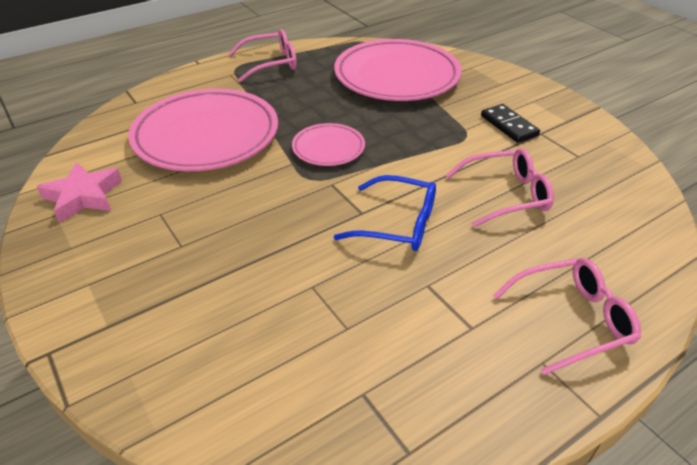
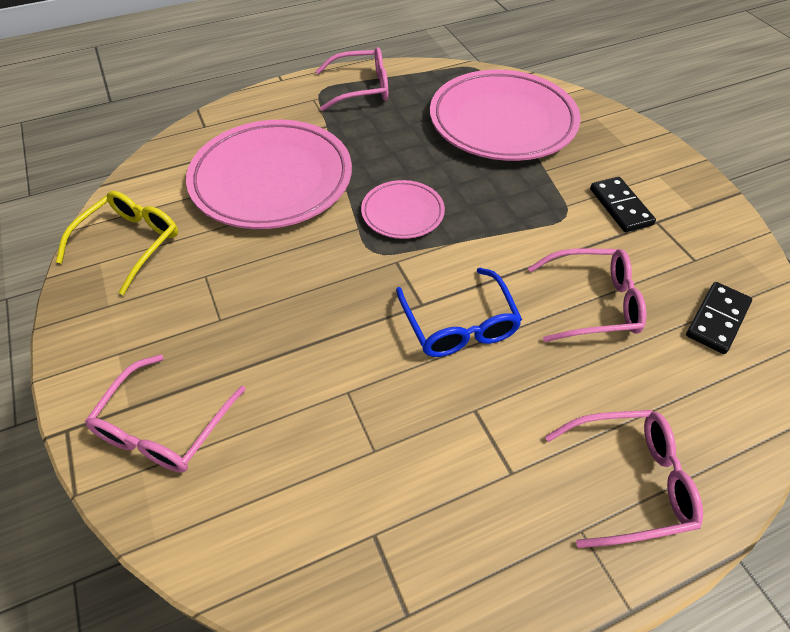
camera: 10 degrees right, 10 degrees up
pink star [36,162,122,223] -> yellow glasses [56,191,178,295]
blue glasses [333,175,436,251] -> blue glasses turned 45 degrees clockwise [396,268,522,357]
none -> pink glasses [85,354,246,473]
none -> black domino [686,282,752,354]

